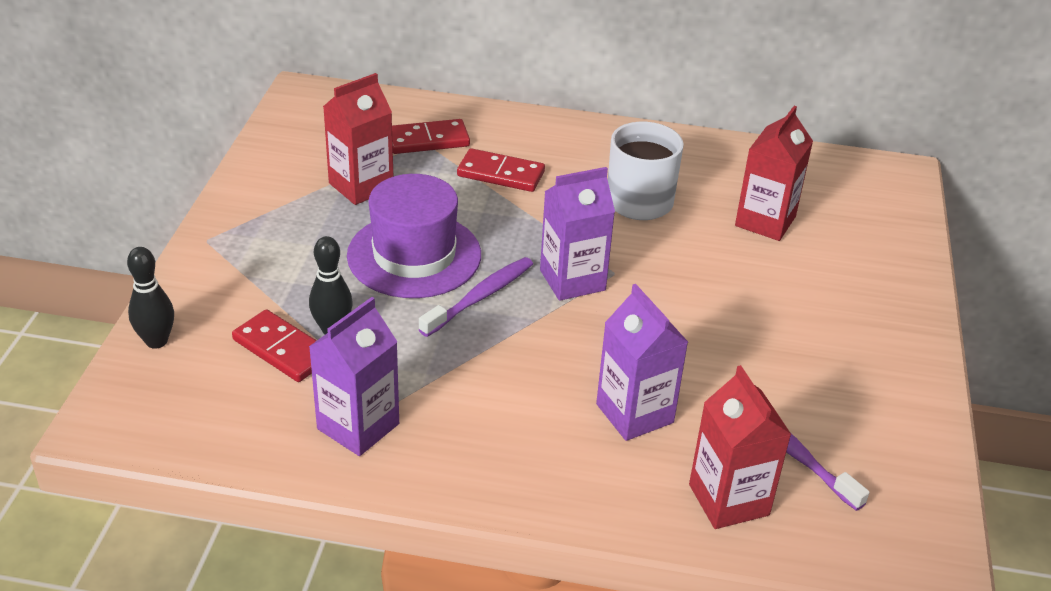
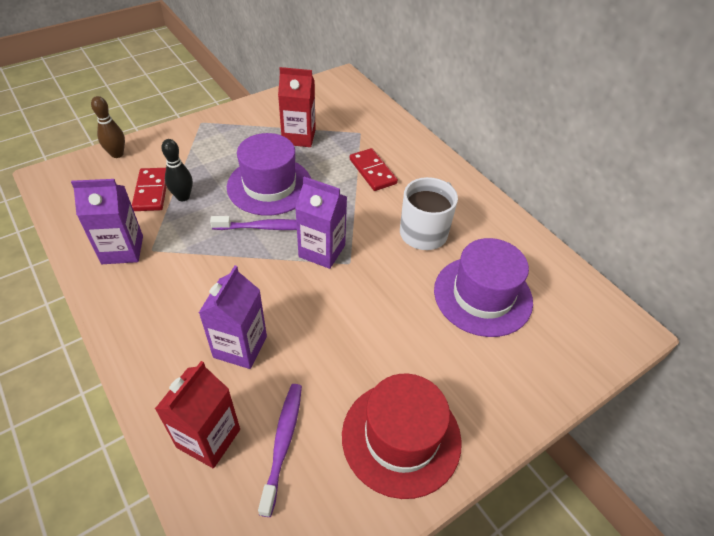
camera: 45 degrees right, 10 degrees up
black bowling pin [127,247,174,349] -> brown bowling pin [91,96,125,158]
red domino [392,119,470,154] -> none
red carton [735,106,813,241] -> purple hat [434,238,533,337]
none -> red hat [342,374,462,499]

